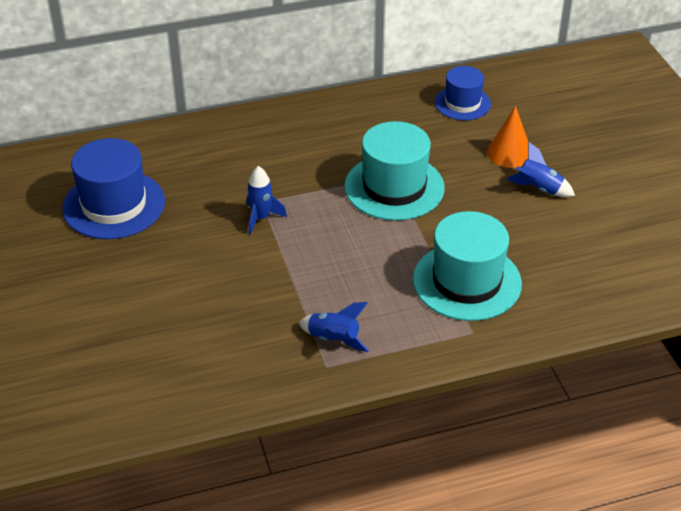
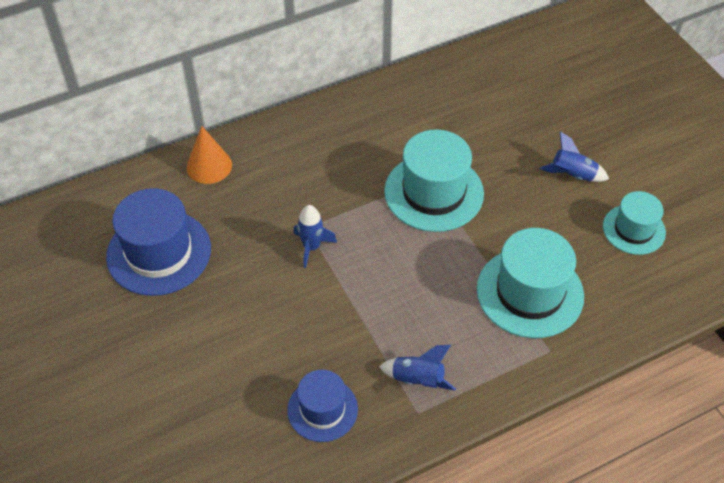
camera: 10 degrees left, 10 degrees up
blue hat [435,66,491,120] -> blue hat moved to [287,370,358,442]
orange cone [487,106,528,168] -> orange cone moved to [186,126,232,184]
none -> turquoise hat [603,191,666,255]

